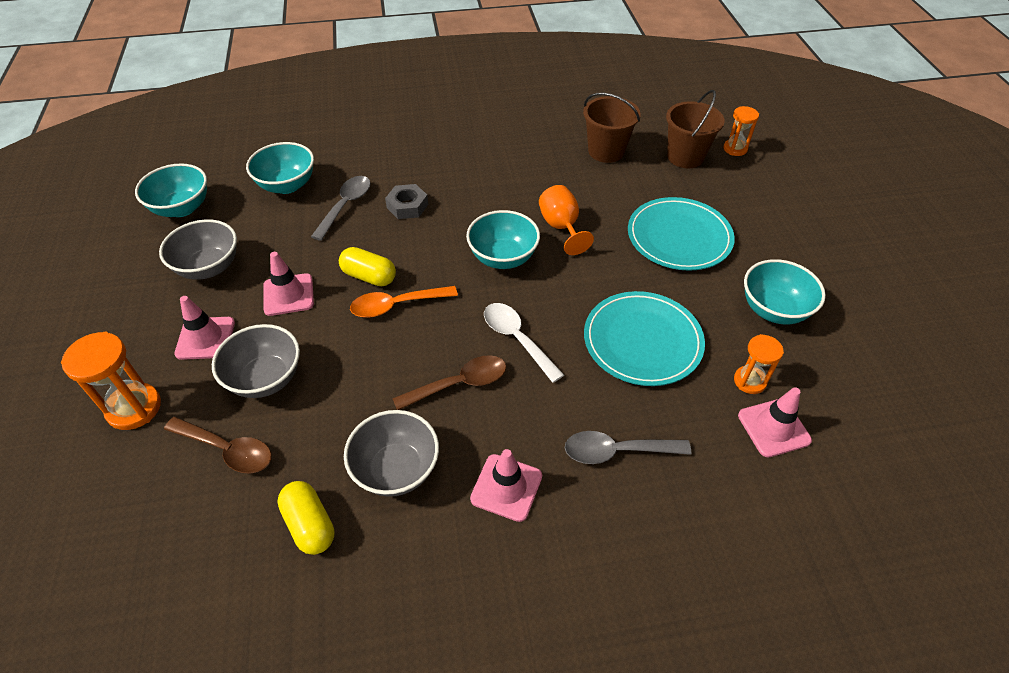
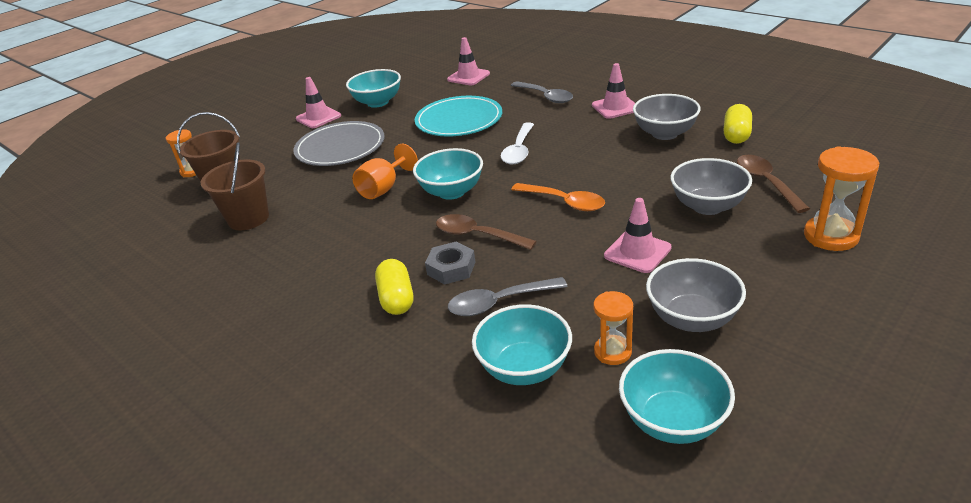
camera: 125 degrees left, 15 degrees down
pink traffic cone [174,296,235,360] -> pink traffic cone moved to [296,77,341,128]
yellow capsule [339,247,396,286] -> yellow capsule moved to [375,259,413,315]
brown spoon [393,355,506,410] -> brown spoon moved to [436,214,537,250]
turquoise plate [628,197,735,271] -> grey plate [293,121,385,166]
orange hourglass [734,334,784,394] -> orange hourglass moved to [594,291,633,365]

